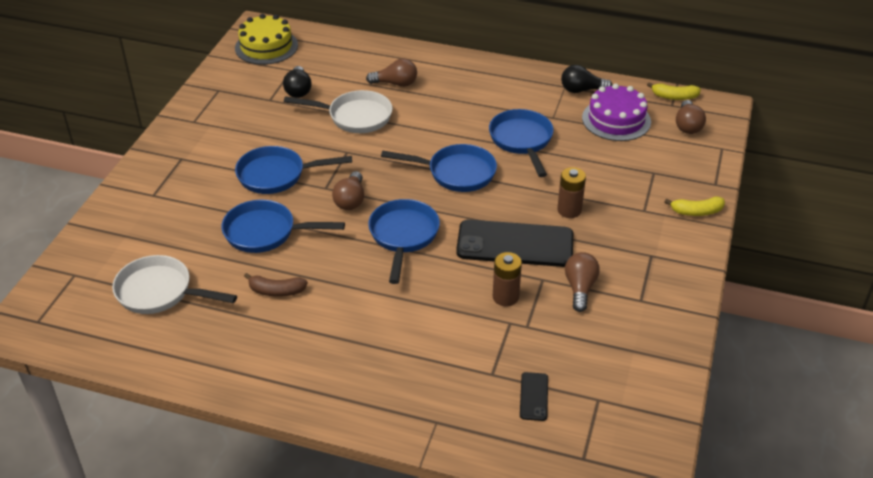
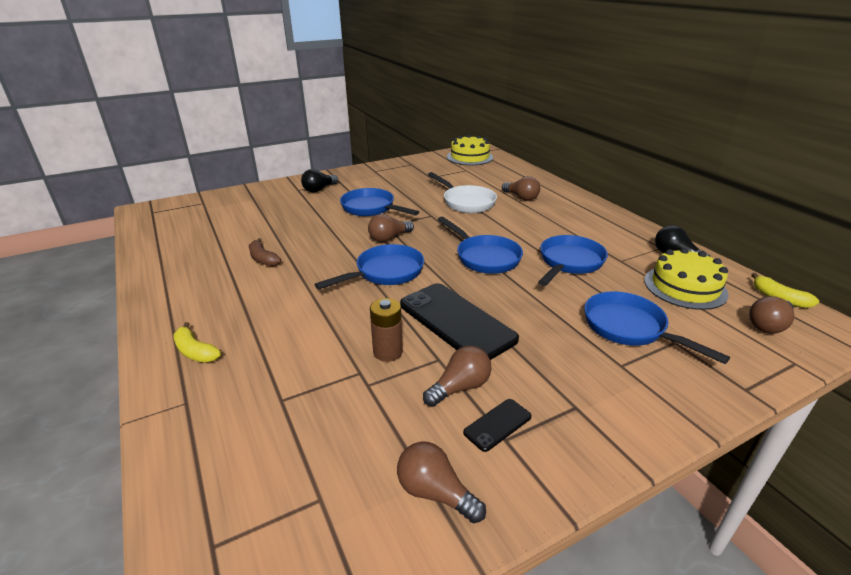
camera: 45 degrees right, 10 degrees down
white pan [112,255,237,314] -> none
blue pan [221,200,345,253] -> blue pan moved to [584,291,730,364]
black light bulb [283,66,312,98] -> black light bulb moved to [301,169,338,193]
black phone [520,372,548,421] -> black phone moved to [463,399,532,452]
brown battery [557,167,586,218] -> none
purple cake [582,83,651,141] -> yellow cake [644,248,728,310]
yellow banana [665,196,725,216] -> yellow banana moved to [173,322,221,362]
none -> brown light bulb [397,442,486,523]

